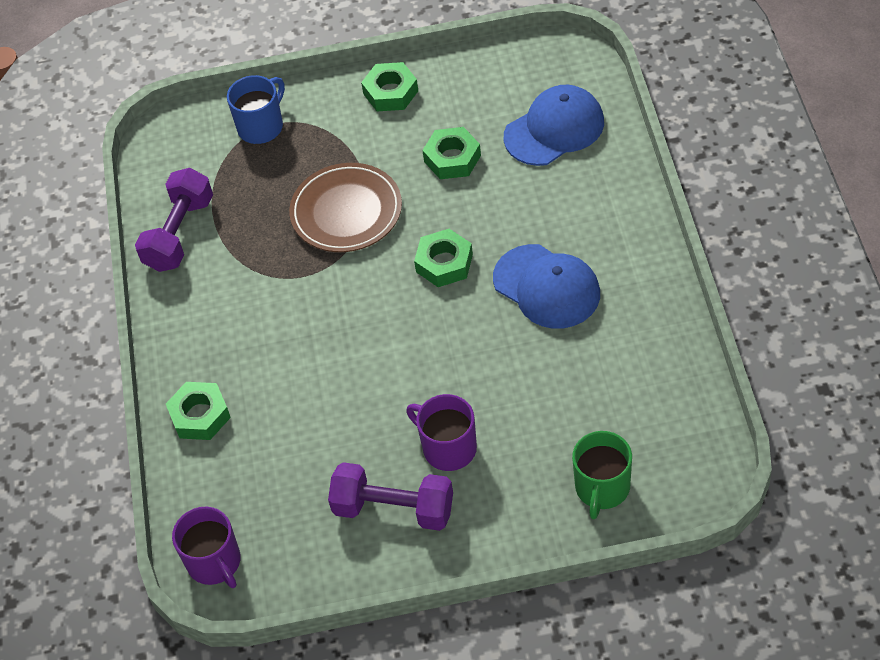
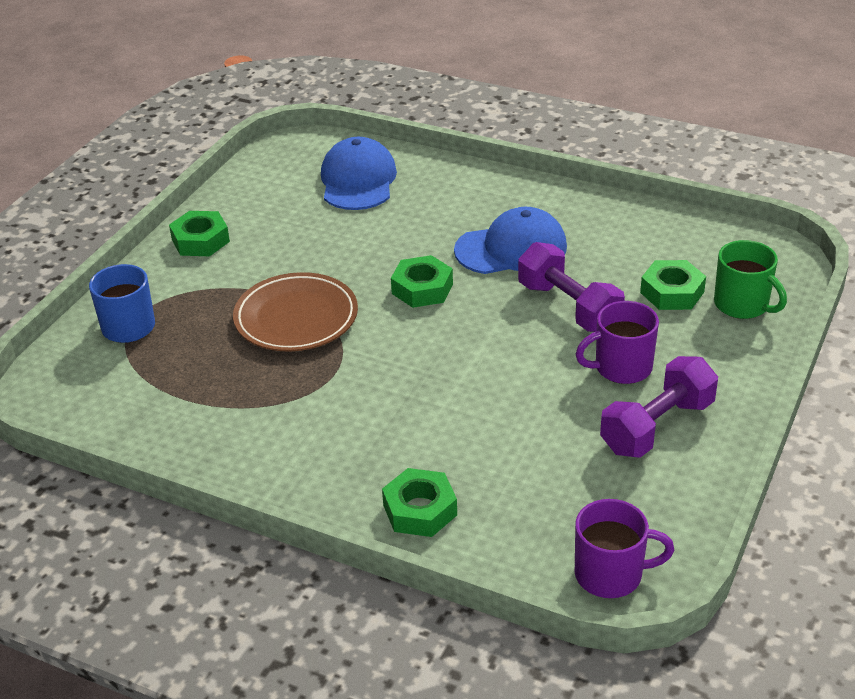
camera: 60 degrees left, 15 degrees down
purple dumbbell [135,168,213,272] -> purple dumbbell moved to [518,242,625,332]
green nut [422,127,481,179] -> green nut moved to [640,260,706,310]

